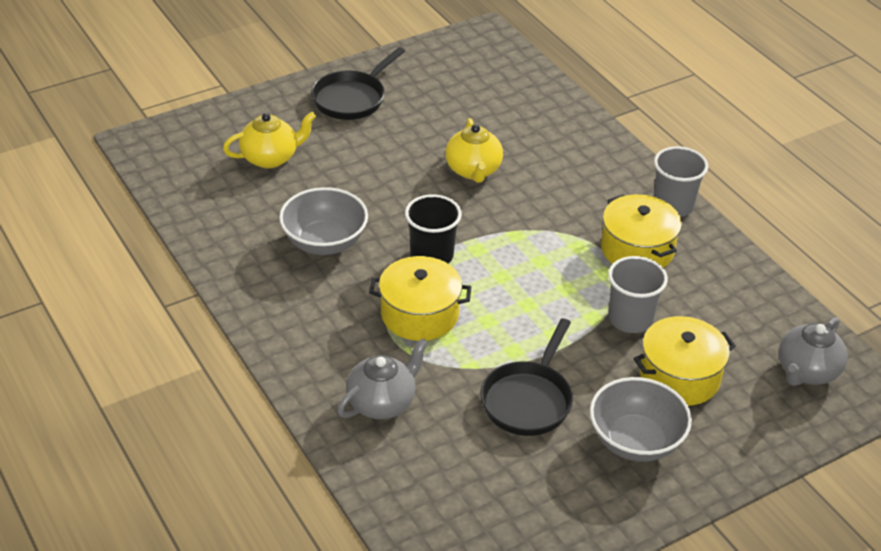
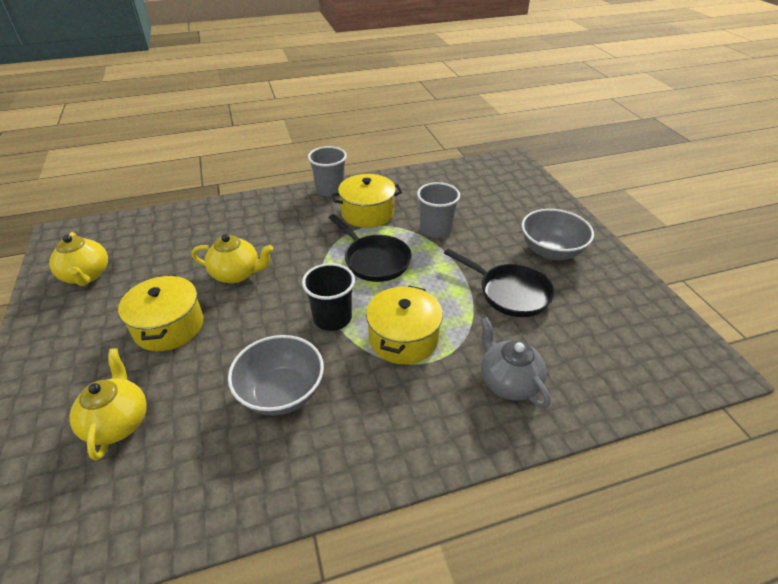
camera: 75 degrees left, 0 degrees up
black pan [311,47,405,120] -> black pan moved to [329,214,412,282]
yellow pot [634,316,736,406] -> yellow pot moved to [118,275,203,351]
grey teapot [779,317,848,386] -> none
none -> yellow teapot [49,232,108,286]

